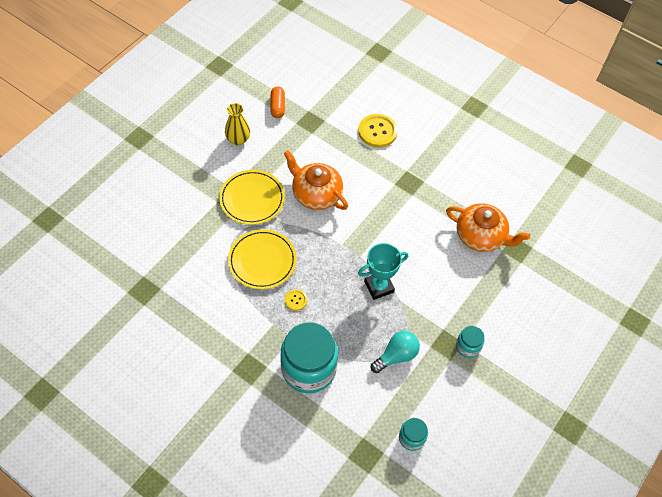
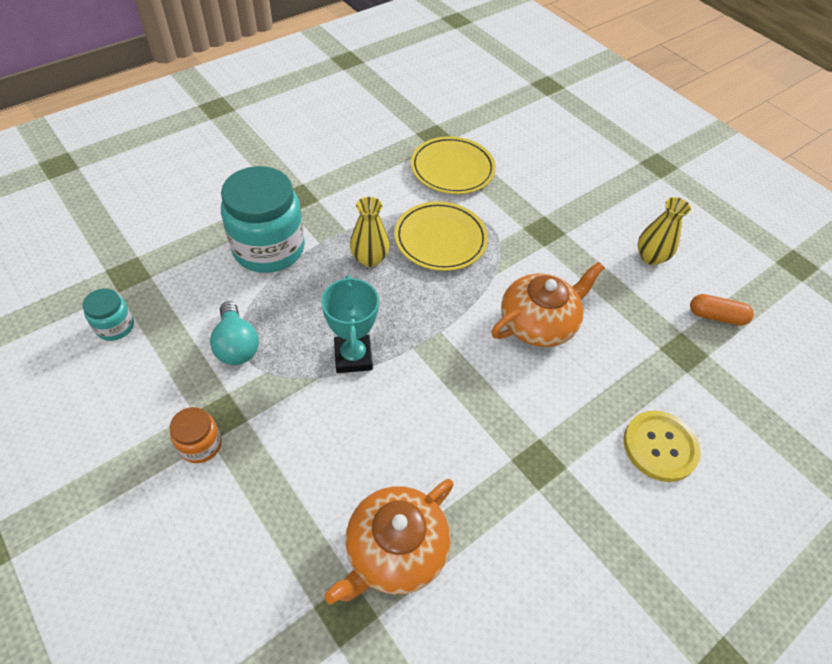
camera: 105 degrees right, 5 degrees down
yellow plate [219,170,285,225] -> yellow plate moved to [411,136,496,194]
yellow button [285,289,307,311] -> yellow vase [350,197,390,267]
turquoise jar [456,326,485,358] -> orange jar [170,407,222,463]

